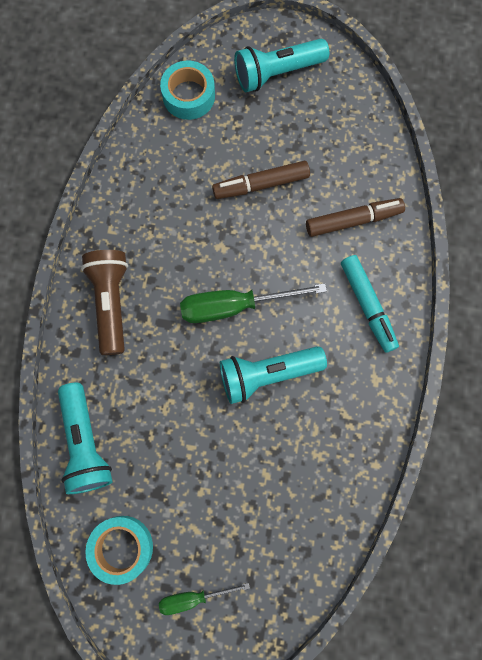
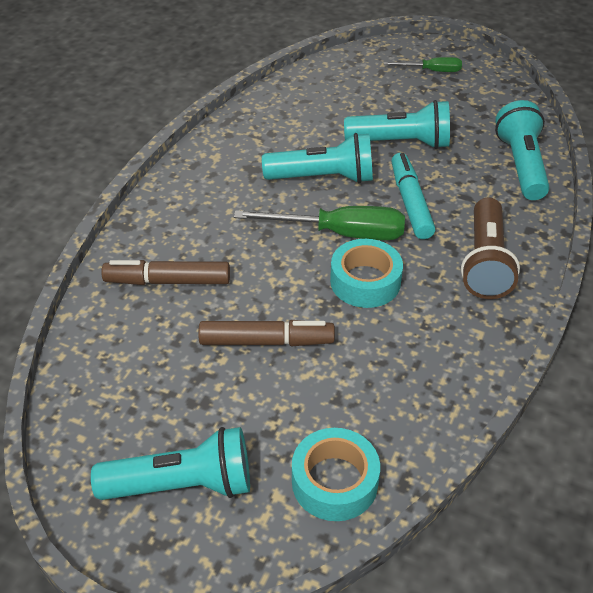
camera: 165 degrees left, 30 degrees down
turquoise tape [85,516,153,585] -> turquoise tape moved to [330,239,403,308]
turquoise marker [341,255,399,353] -> turquoise marker moved to [391,153,435,239]
none -> turquoise flashlight [344,100,450,149]

